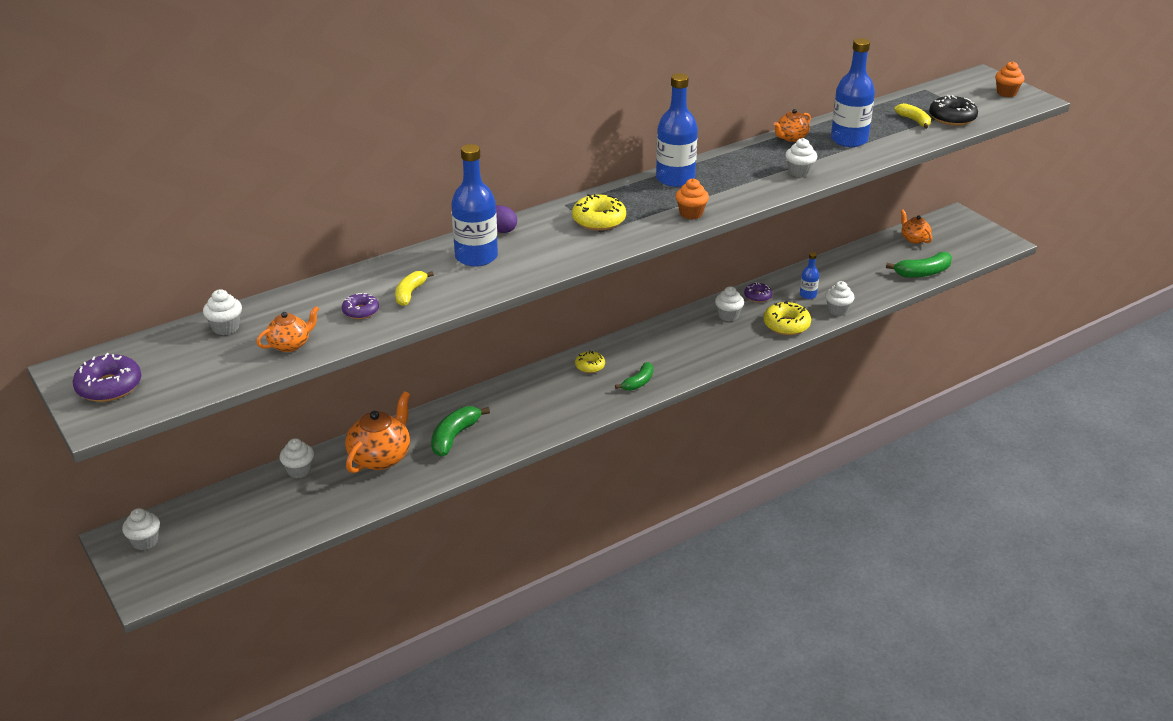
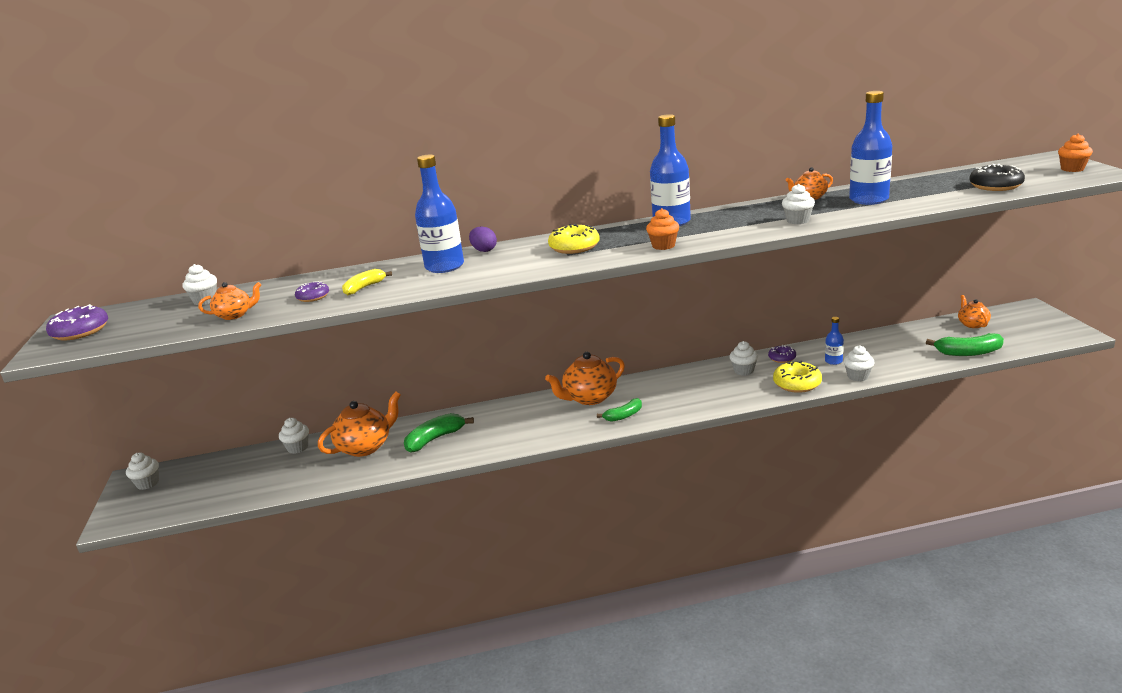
camera: 25 degrees right, 10 degrees down
yellow donut [575,350,605,373] -> orange teapot [545,352,625,405]
yellow banana [895,103,931,129] -> none

